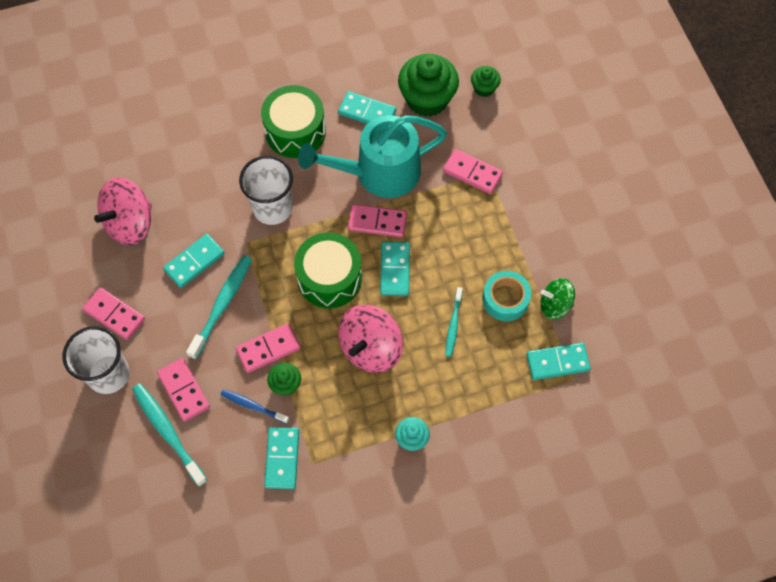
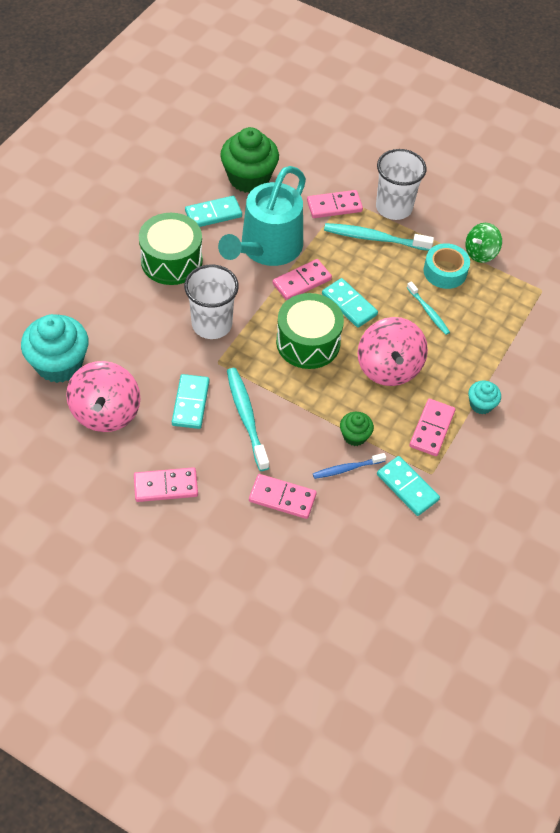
camera: 45 degrees left, 10 degrees down
white cup [63,326,129,394] -> white cup moved to [376,149,426,220]
turquoise toothbrush [132,383,208,487] -> turquoise toothbrush moved to [324,223,434,251]
pink domino [236,323,301,373] -> pink domino moved to [409,399,455,456]
green cupcake [471,66,501,97] -> none
turquoise domino [526,343,591,380] -> none
none -> turquoise cupcake [21,314,89,383]

